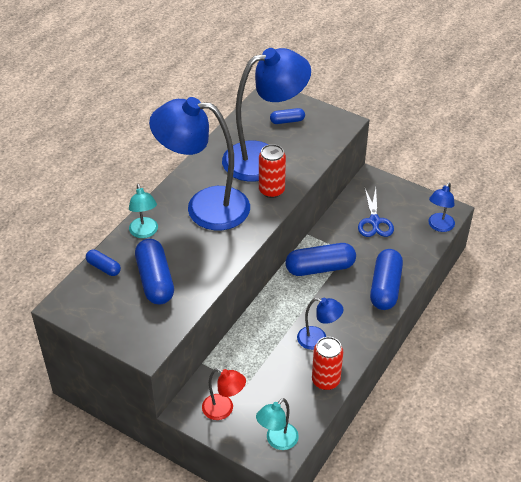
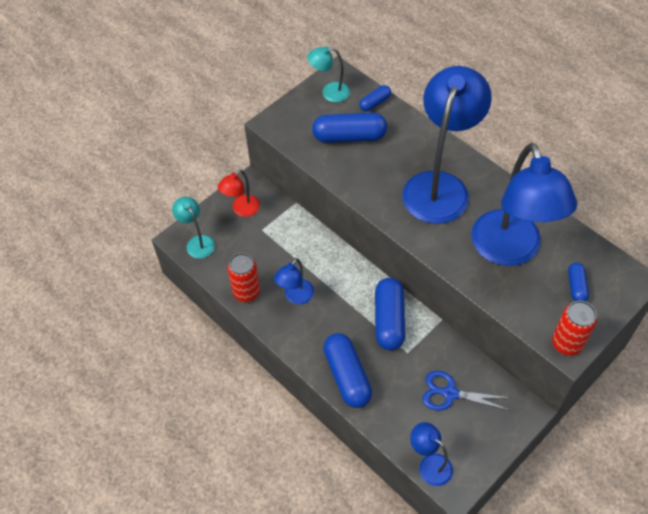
camera: 105 degrees right, 10 degrees up
turquoise lamp [129,184,158,238] -> turquoise lamp moved to [307,46,350,102]
red can [259,144,286,198] -> red can moved to [552,301,597,356]
blue capsule [370,249,403,310] -> blue capsule turned 45 degrees clockwise [323,333,372,408]

